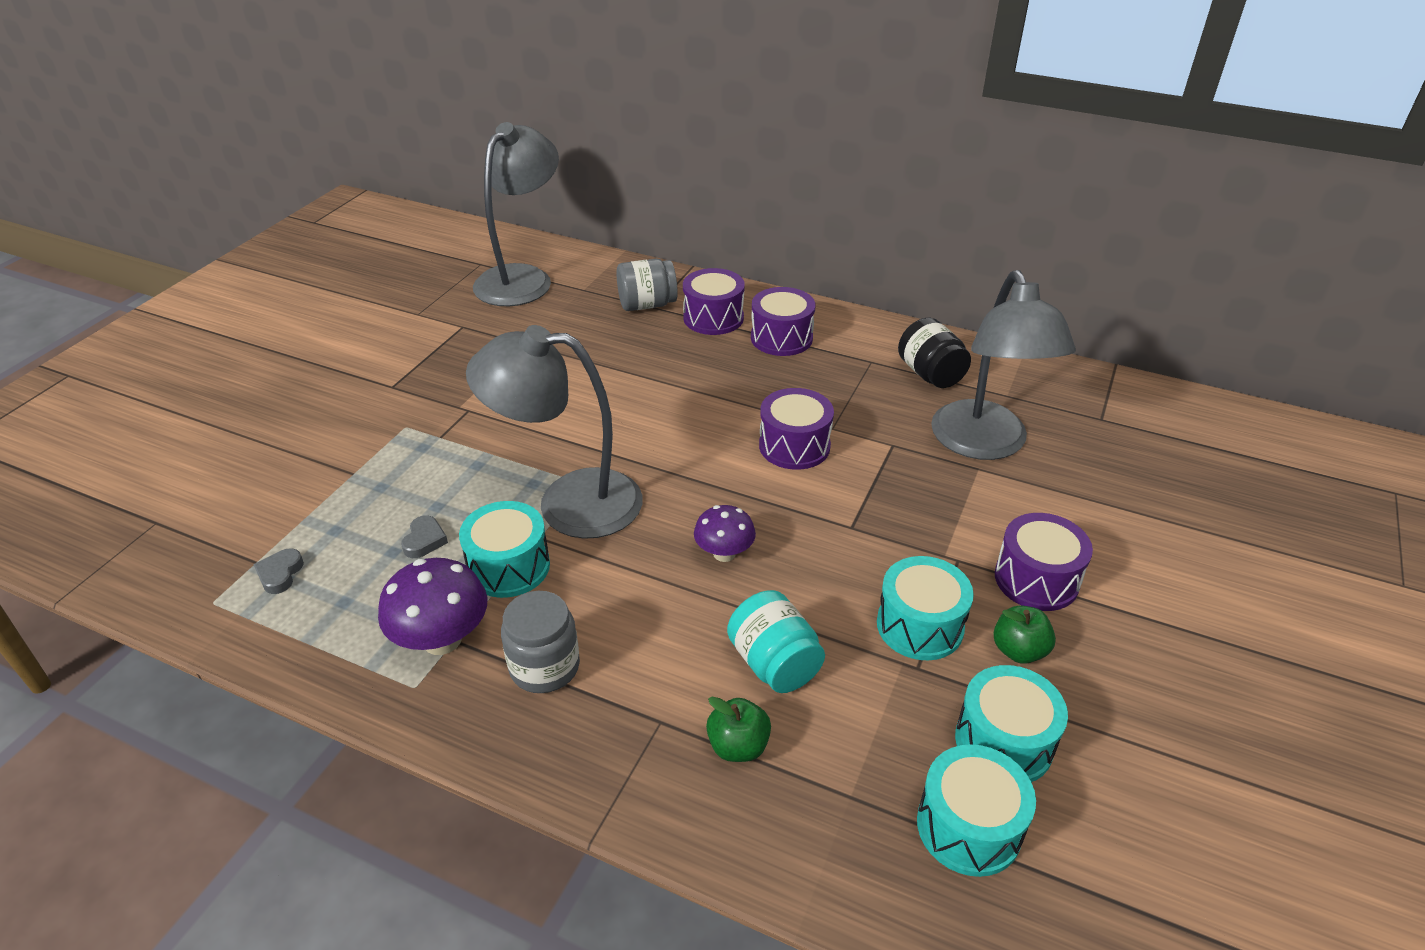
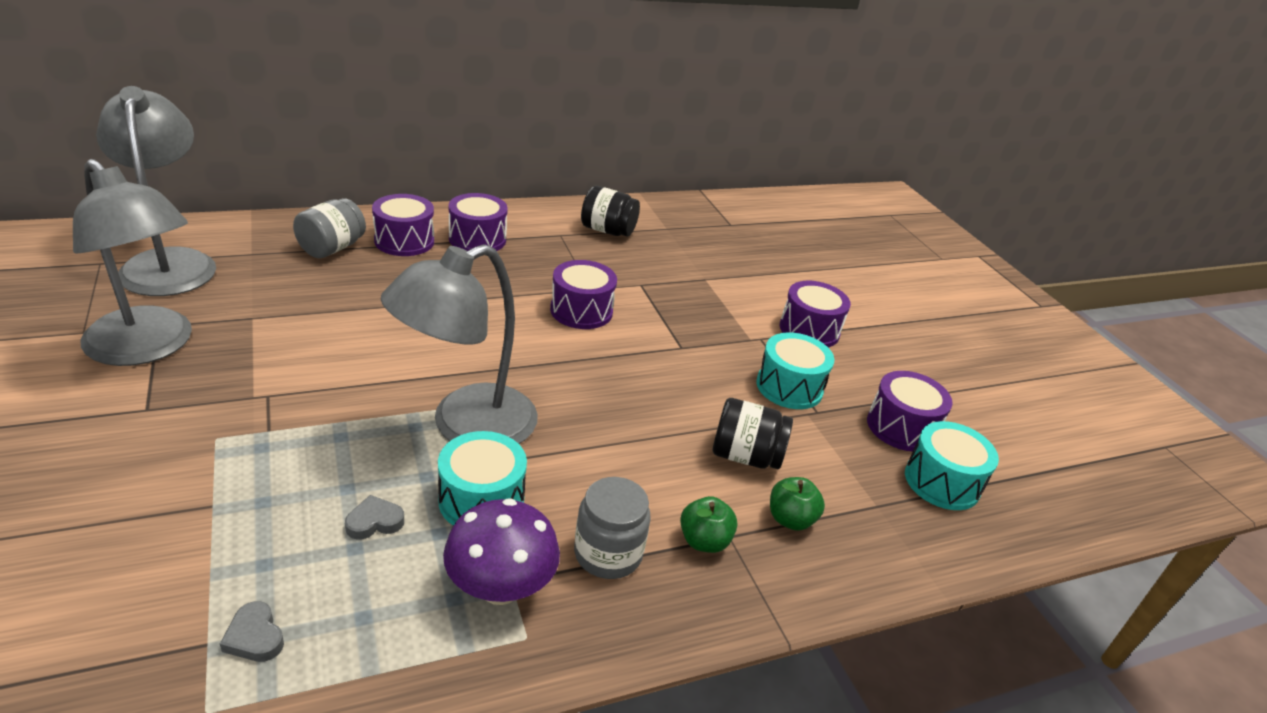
camera: 50 degrees left, 5 degrees down
grey heart [401,515,448,558] -> grey heart turned 75 degrees counterclockwise [345,495,404,540]
purple mushroom [694,505,756,562] -> none
turquoise jar [727,590,825,693] -> black jar [713,398,793,469]
grey lamp [931,270,1076,460] -> grey lamp moved to [73,159,192,366]
turquoise drum [955,665,1068,782] -> purple drum [867,371,953,452]
green apple [993,605,1056,664] -> green apple moved to [680,496,738,553]

